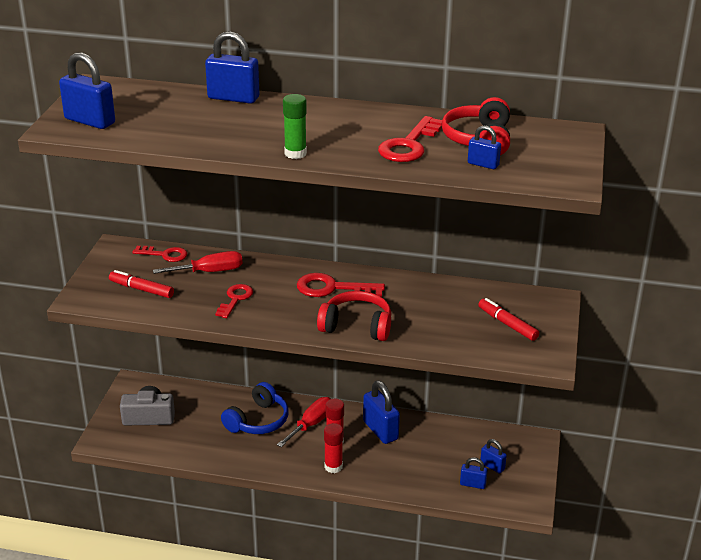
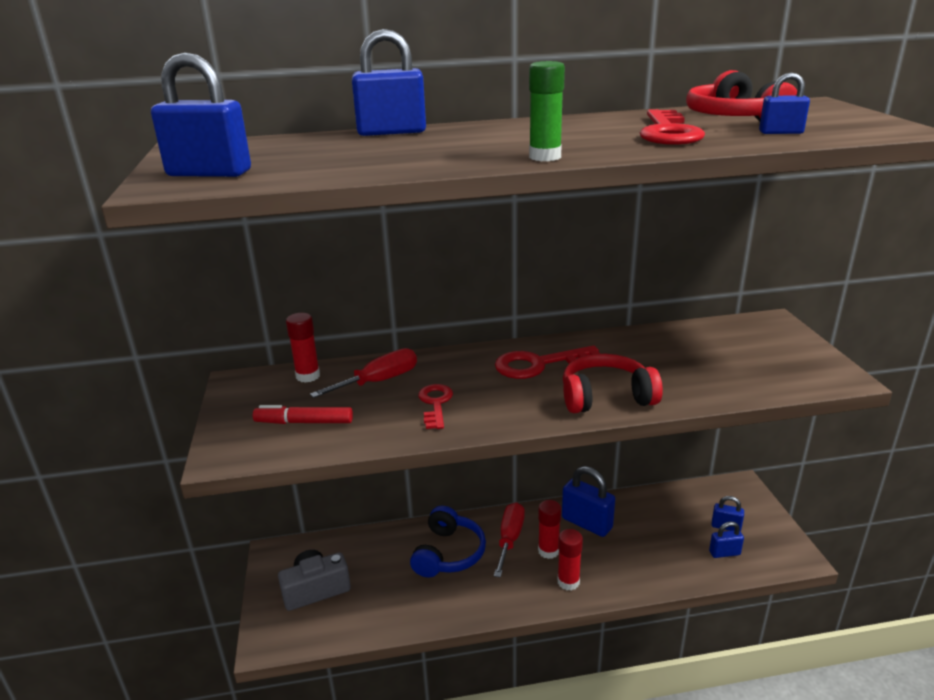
camera: 20 degrees left, 5 degrees down
red key [133,246,187,262] -> red glue stick [286,313,320,383]
red marker [478,298,539,341] -> none

